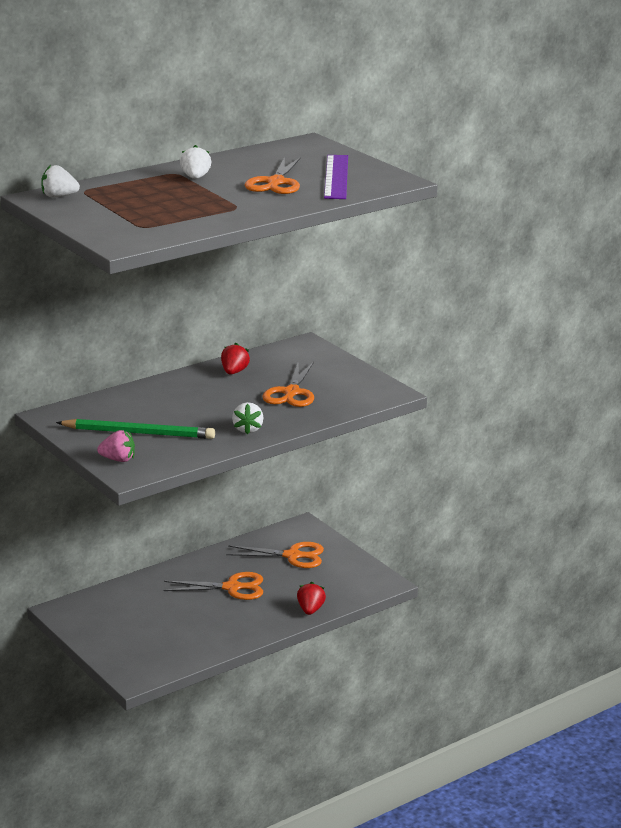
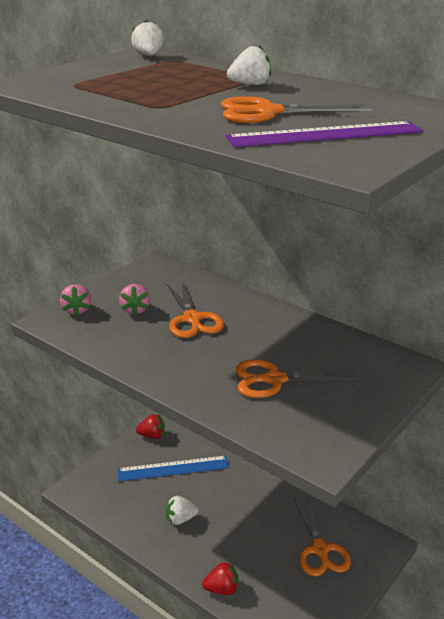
camera: 75 degrees right, 5 degrees up
green pencil [56,419,215,439] -> pink strawberry [119,284,150,316]
orange scissors [164,572,263,600] -> orange scissors moved to [167,281,224,338]
red strawberry [221,343,250,374] -> red strawberry moved to [136,414,165,439]
white strawberry [232,402,263,435] -> white strawberry moved to [166,496,199,525]
none -> blue ruler [118,456,229,481]

